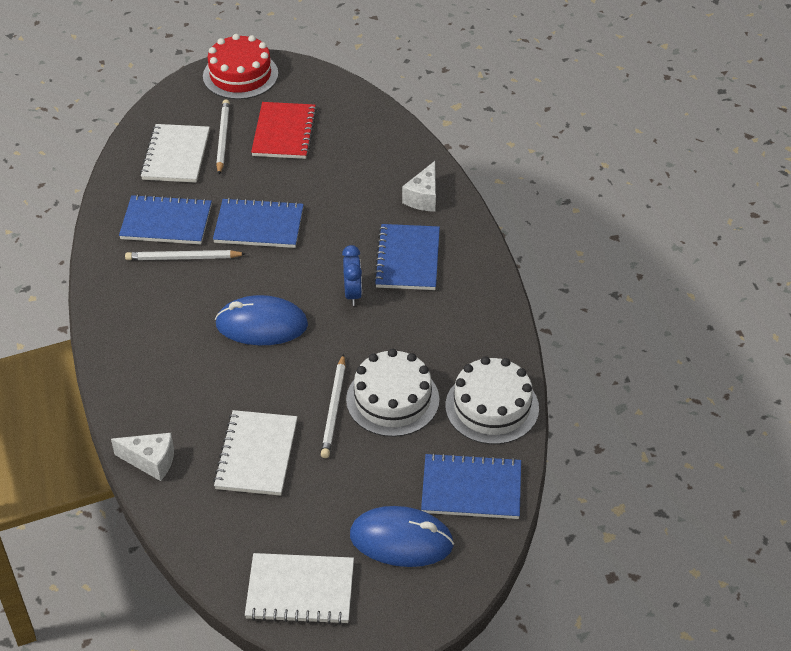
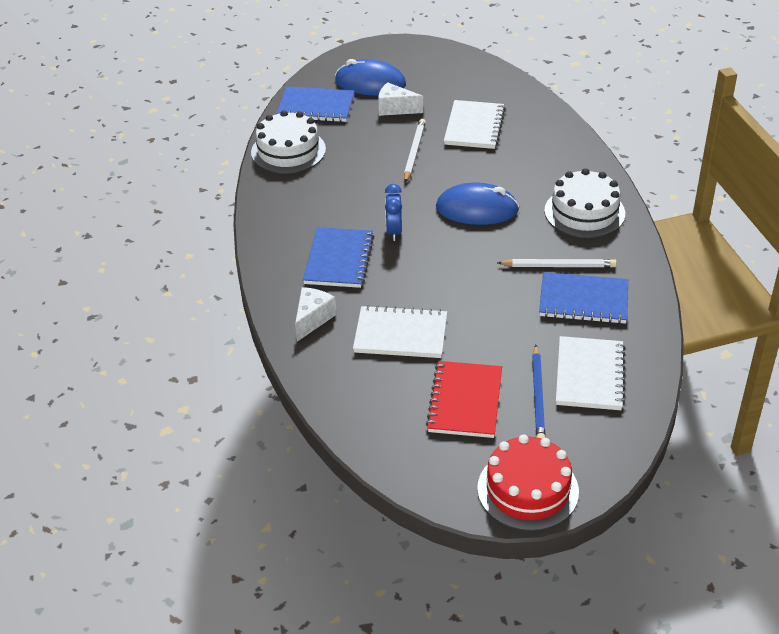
camera: 175 degrees left, 5 degrees down
white cheese [111,433,174,481] -> white cheese moved to [378,82,423,116]
blue notebook [213,198,304,248] -> none
white pencil [216,100,230,175] -> blue pencil [532,345,546,438]
white notebook [245,553,354,625] -> white notebook moved to [353,305,447,358]
white cake [346,349,439,437] -> white cake moved to [544,168,625,238]

